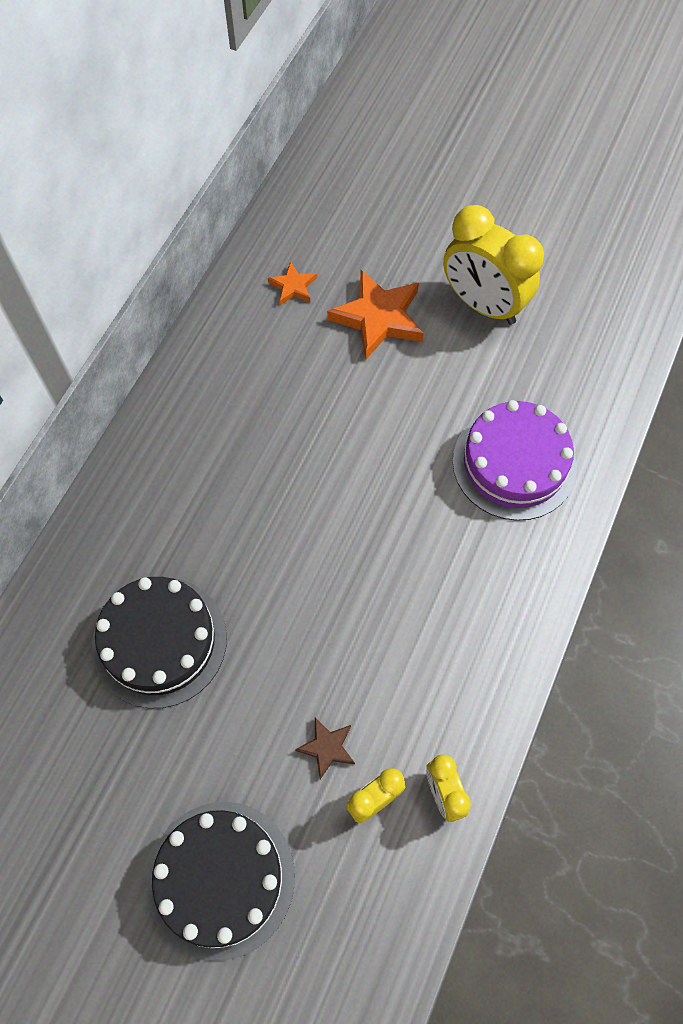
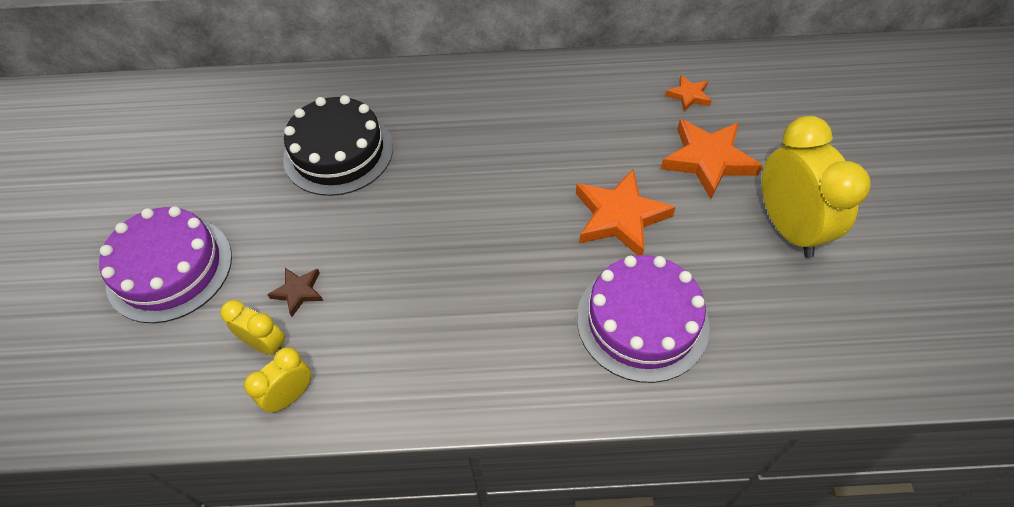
camera: 65 degrees right, 10 degrees down
black cake [146,802,295,961] -> purple cake [99,206,232,323]
yellow clock [443,205,544,325] -> yellow clock turned 150 degrees clockwise [762,116,871,258]
none -> orange star [576,169,676,255]

